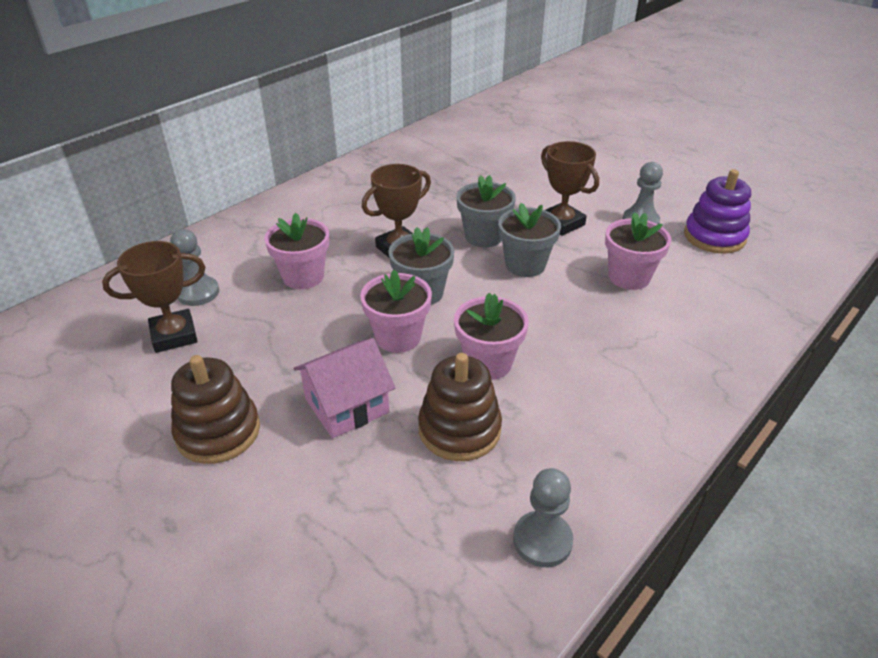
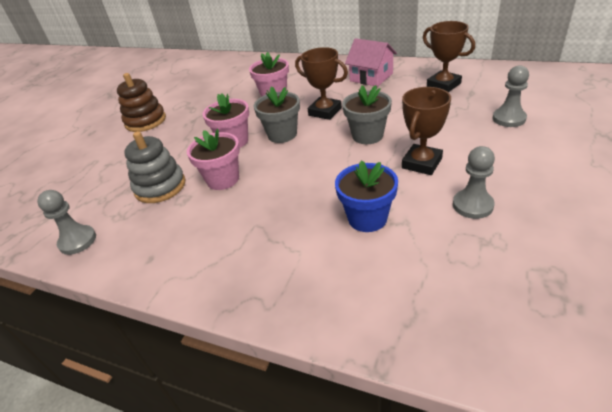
camera: 75 degrees right, 0 degrees up
brown trophy [102,241,205,353] -> brown trophy moved to [423,21,475,92]
grey pawn [170,229,219,306] -> grey pawn moved to [492,65,529,127]
pink house [293,338,395,438] -> pink house moved to [345,38,397,87]
brown stacking toy [418,353,502,461] -> grey stacking toy [124,131,186,203]
grey flower pot [498,203,561,277] -> none
pink flower pot [605,212,671,290] -> blue flower pot [335,161,398,232]
purple stacking toy [684,169,751,254] -> none

